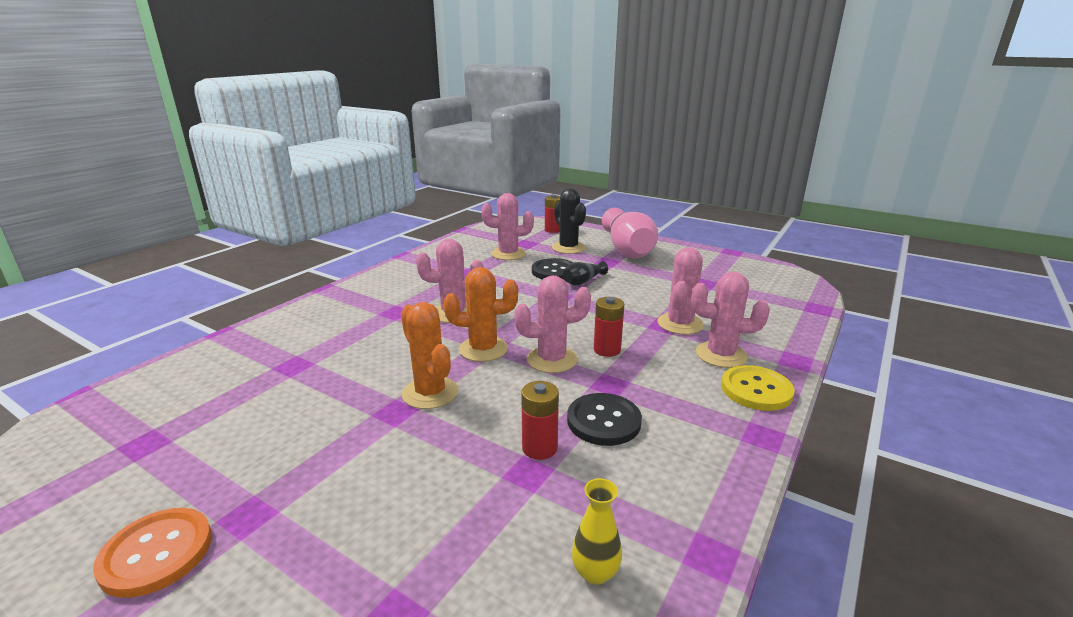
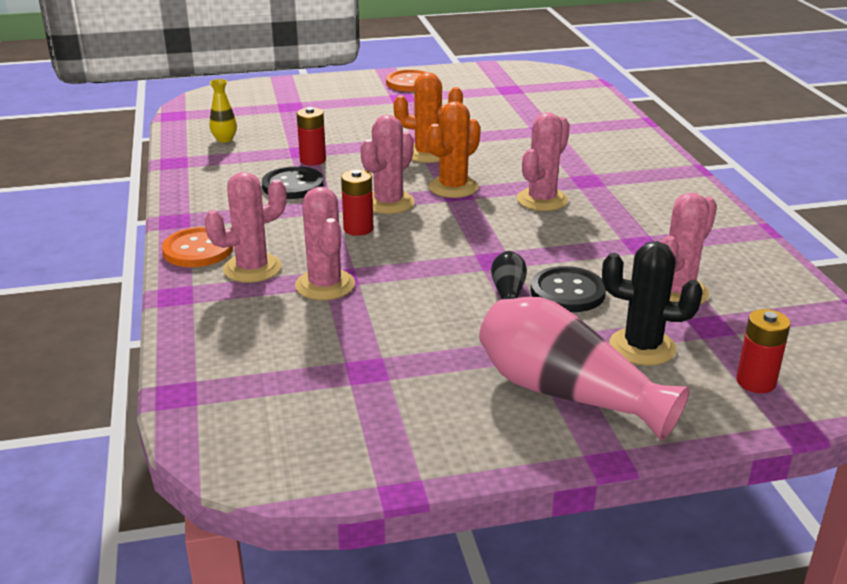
camera: 135 degrees right, 5 degrees up
yellow button [721,365,795,411] -> orange button [162,227,233,267]

